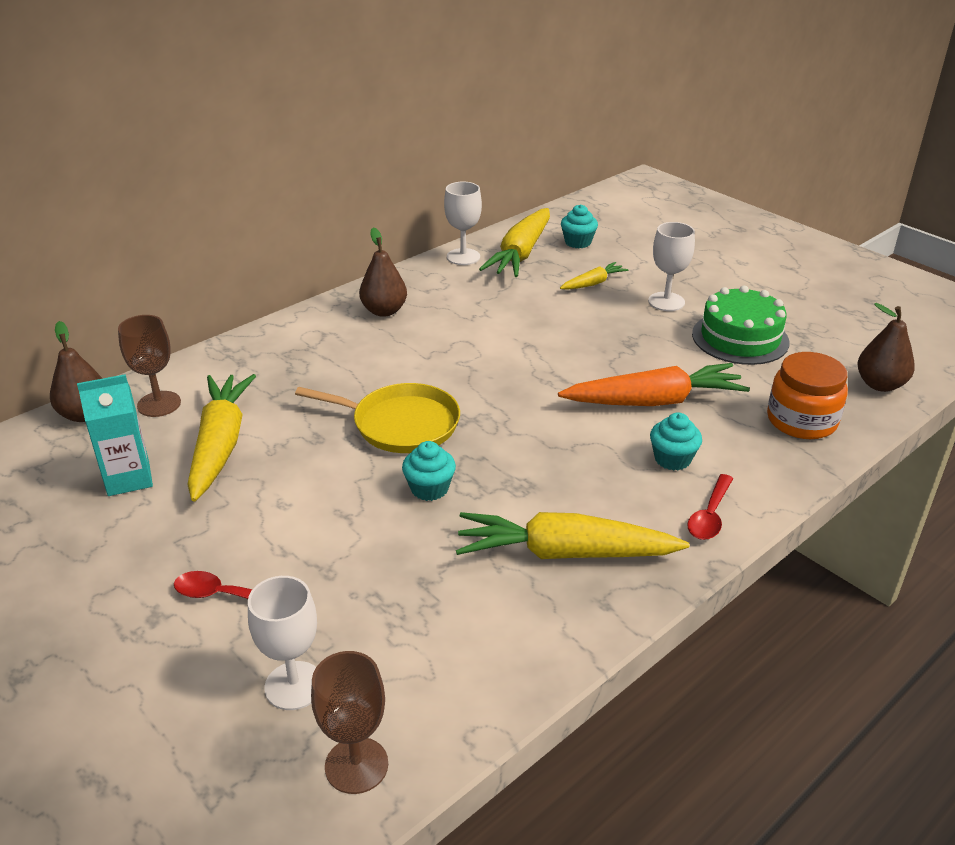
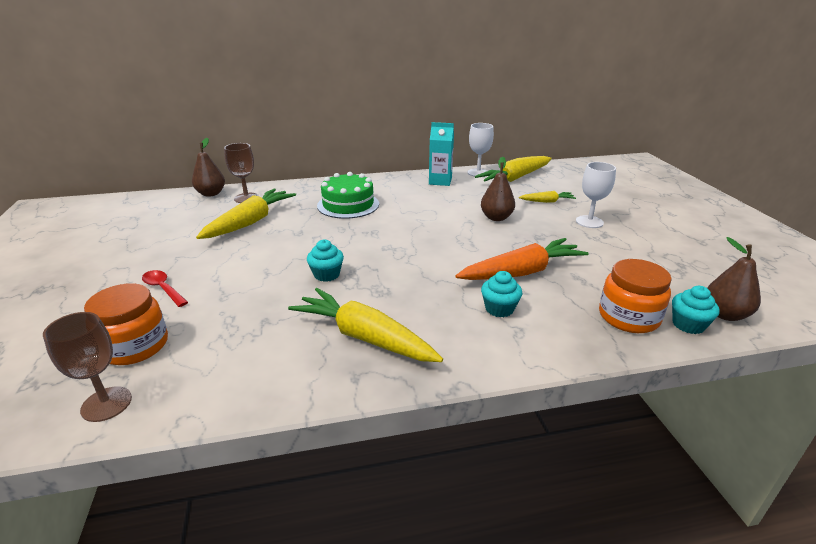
camera: 30 degrees right, 5 degrees down
turquoise carton [77,374,153,496] -> turquoise carton moved to [429,122,454,186]
white goblet [248,576,317,710] -> orange jar [84,283,168,365]
yellow pan [295,383,460,453] -> none
brown pear [359,227,407,317] -> brown pear moved to [481,157,515,221]
orange carrot [558,363,750,406] -> orange carrot turned 45 degrees counterclockwise [456,238,589,280]
turquoise cupcake [561,204,598,248] -> turquoise cupcake moved to [672,286,720,334]
red spoon [687,474,733,540] -> none
green cake [692,286,789,365] -> green cake moved to [317,172,379,219]

